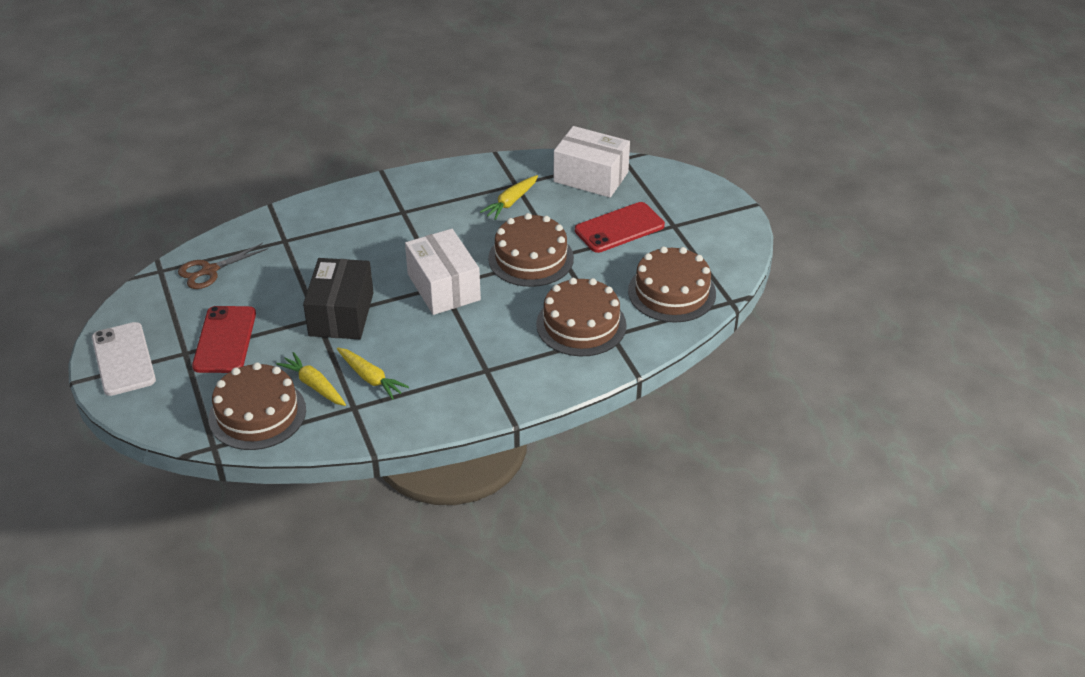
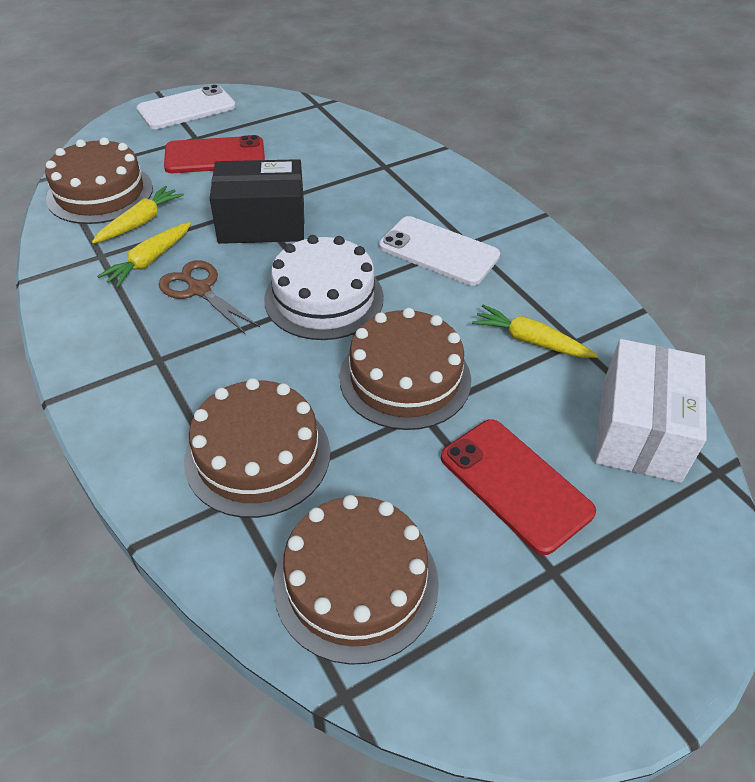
camera: 80 degrees right, 5 degrees up
brown scissors [178,243,268,289] -> brown scissors moved to [159,260,260,335]
white box [405,229,481,315] -> white cake [264,235,384,340]
none -> white phone [379,216,500,286]

